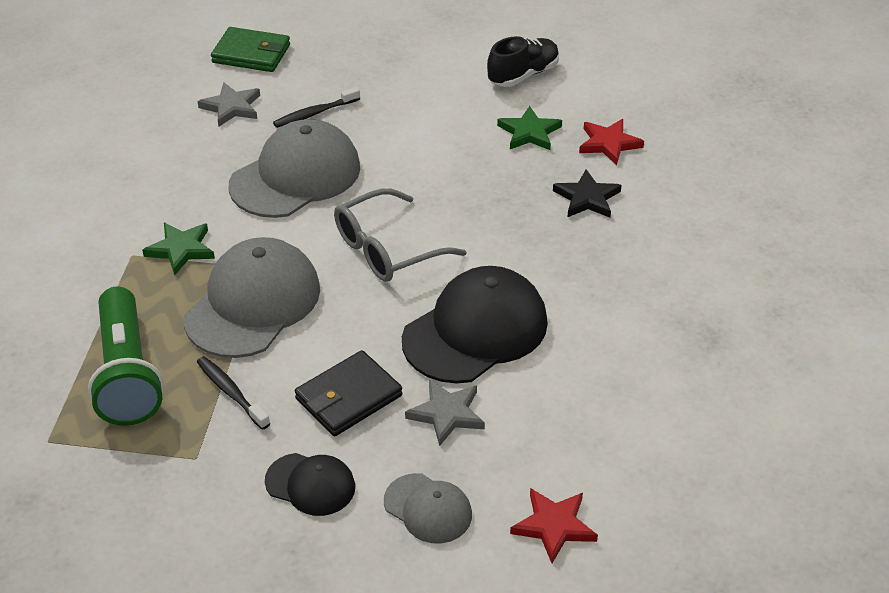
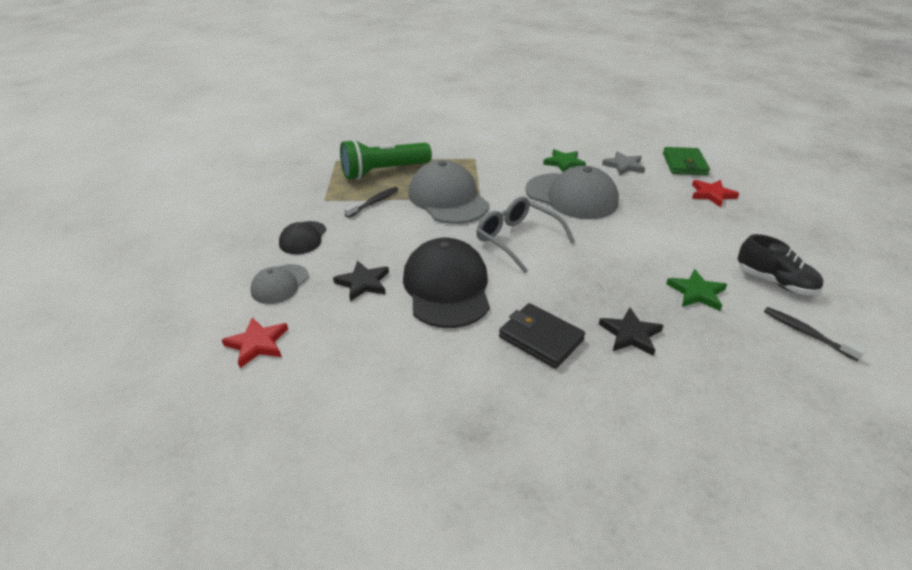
camera: 80 degrees right, 5 degrees down
green star [142,222,215,275] -> green star moved to [543,149,586,172]
grey cap [184,237,320,358] -> grey cap turned 135 degrees counterclockwise [408,160,489,224]
black toothbrush [273,87,360,128] -> black toothbrush moved to [764,307,866,361]
black wallet [295,350,402,436] -> black wallet moved to [499,303,585,369]
black cap [402,266,548,384] -> black cap turned 135 degrees counterclockwise [403,238,490,328]
grey star [405,379,485,446] -> black star [333,261,389,301]
red star [579,119,644,165] -> red star moved to [692,180,739,207]

